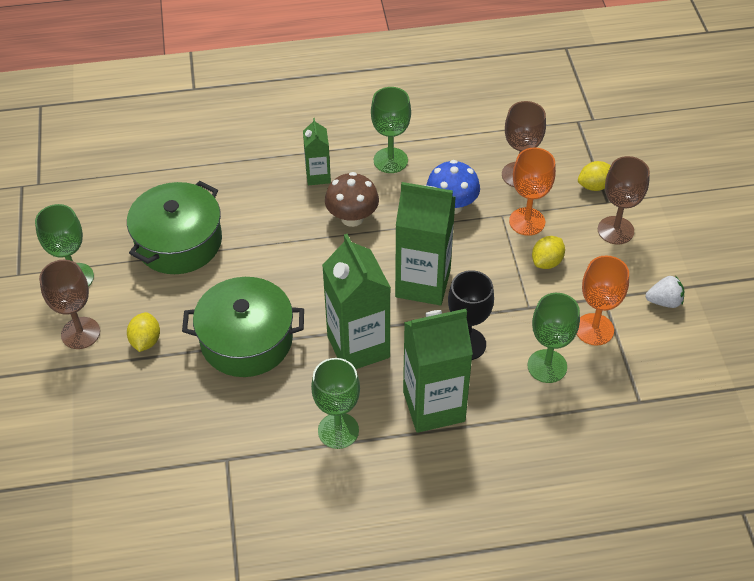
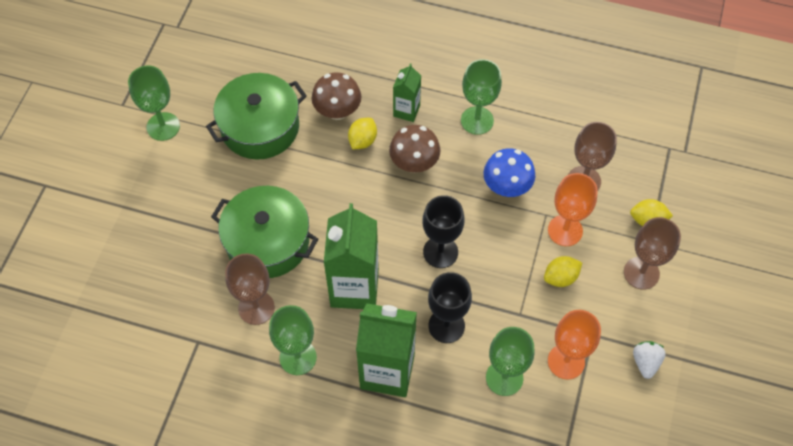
camera: 25 degrees right, 10 degrees up
brown goblet [39,259,100,349] -> brown goblet moved to [225,253,275,325]
yellow lemon [127,312,160,352] -> yellow lemon moved to [348,118,377,149]
green carton [395,182,456,305] -> black goblet [422,195,465,268]
white strawberry [646,276,684,308] -> white strawberry turned 105 degrees counterclockwise [633,341,666,379]
none -> brown mushroom [312,72,361,120]

